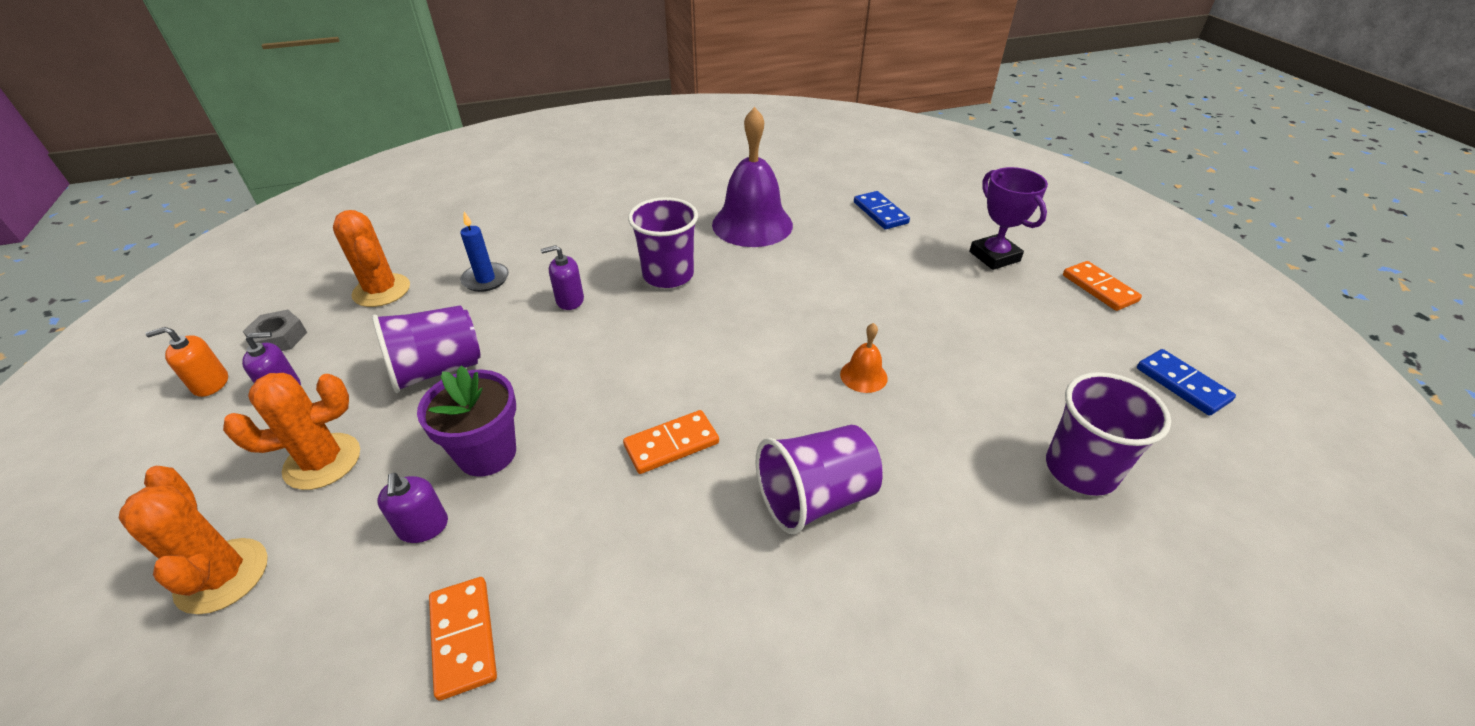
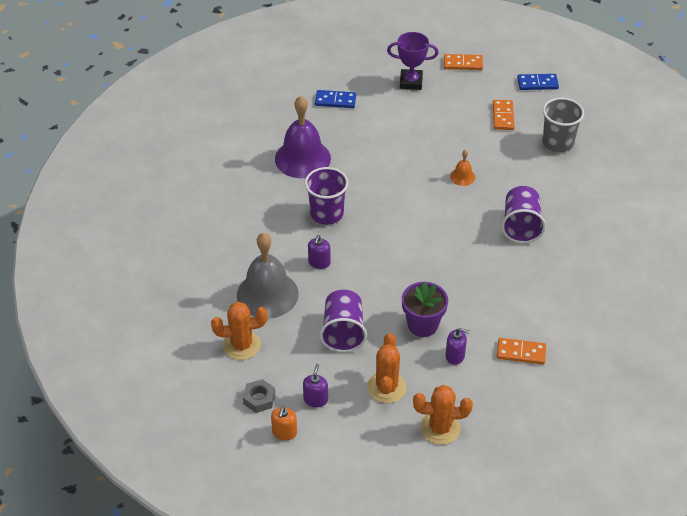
camera: 60 degrees left, 5 degrees up
blue candle [460,212,509,292] -> grey bell [237,233,299,319]
orange domino [623,410,719,474] -> orange domino moved to [493,100,514,130]
purple cup [1046,372,1171,496] -> grey cup [542,97,584,152]

